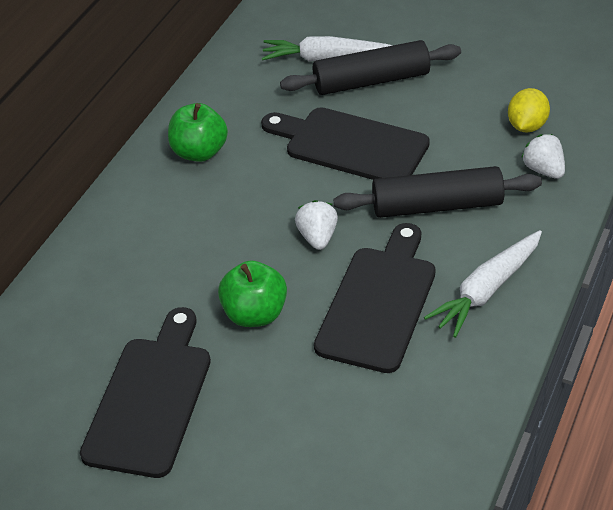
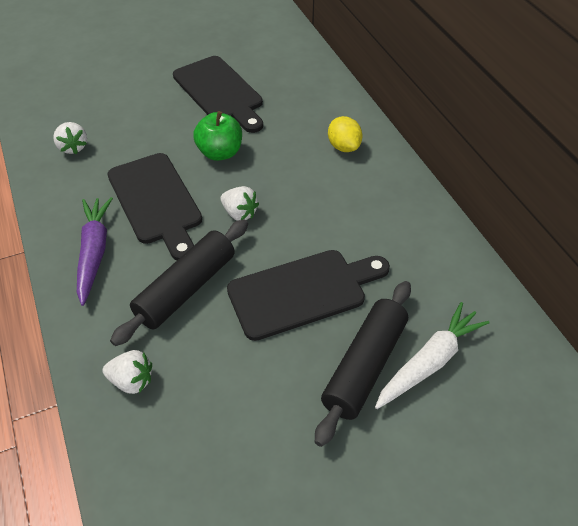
camera: 130 degrees right, 5 degrees up
green apple [168,103,228,162] -> none
white carrot [424,230,542,338] -> purple carrot [77,197,113,306]
yellow lemon [508,88,550,132] -> yellow lemon moved to [328,116,362,152]
none -> white strawberry [53,122,87,154]

